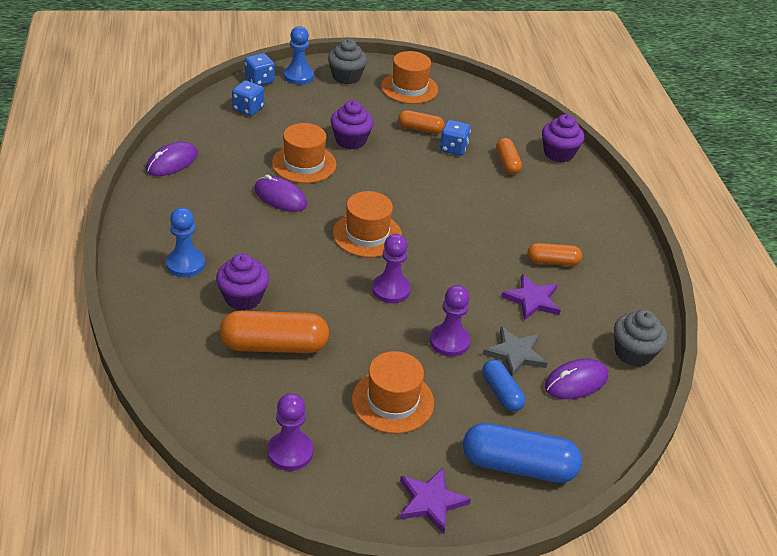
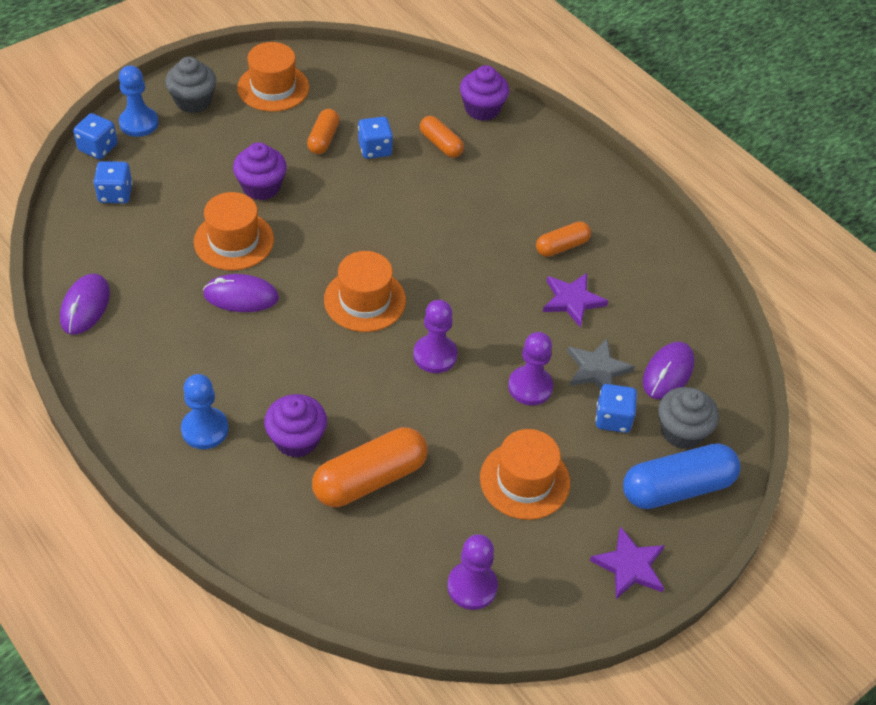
camera: 30 degrees left, 10 degrees up
orange capsule [398,110,445,134] -> orange capsule turned 60 degrees counterclockwise [307,109,340,154]
blue capsule [482,360,525,411] -> blue dice [595,384,637,433]
grey cupcake [614,310,667,367] -> grey cupcake moved to [658,387,719,449]

